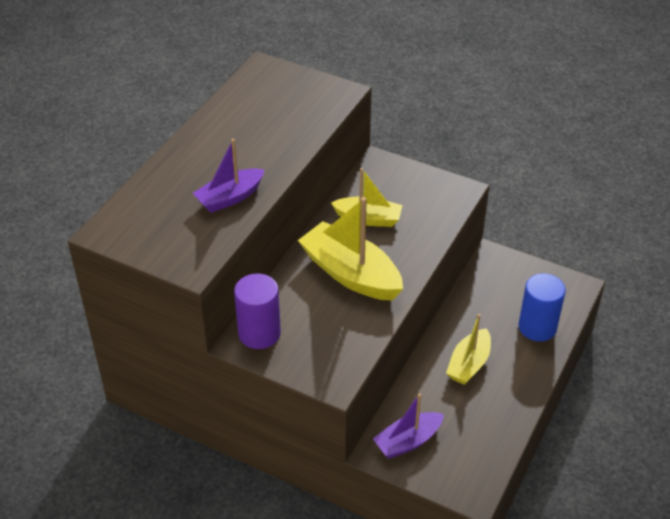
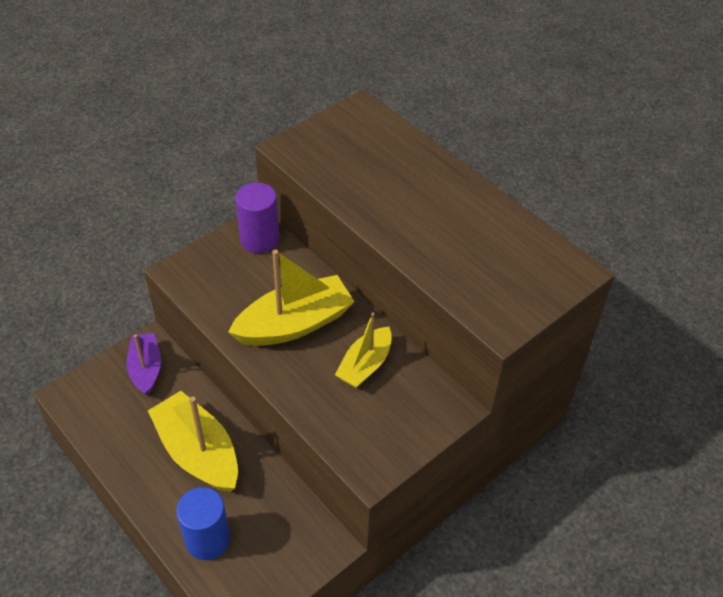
camera: 110 degrees right, 5 degrees up
purple boat [193,139,265,213] -> none
yellow boat [446,314,491,385] -> yellow boat [148,391,238,492], size x1.62

